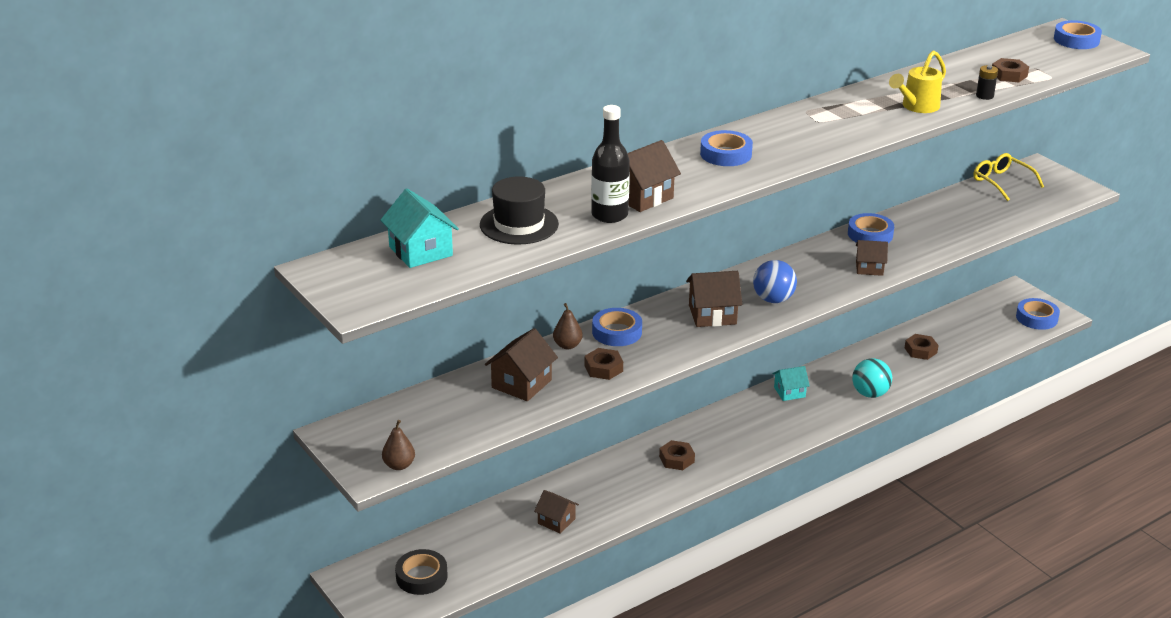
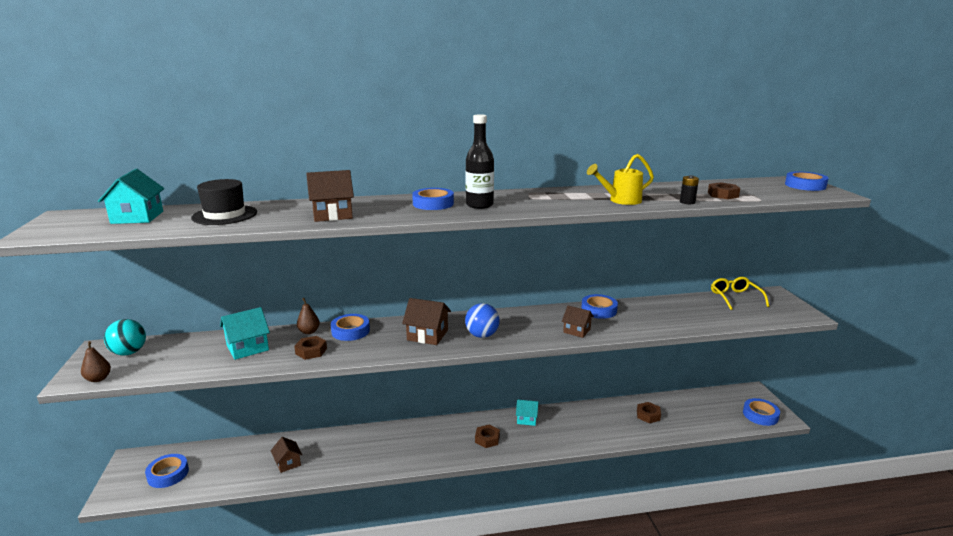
camera: 25 degrees right, 10 degrees down
black tape [395,549,448,595] -> blue tape [145,454,189,488]
brown house [485,328,558,401] -> turquoise house [220,307,270,360]
black bottle [591,105,630,223] -> black bottle moved to [465,114,494,209]
brown nut [659,440,695,470] -> brown nut moved to [475,424,500,448]
turquoise ball [852,358,892,398] -> turquoise ball moved to [104,319,146,356]

